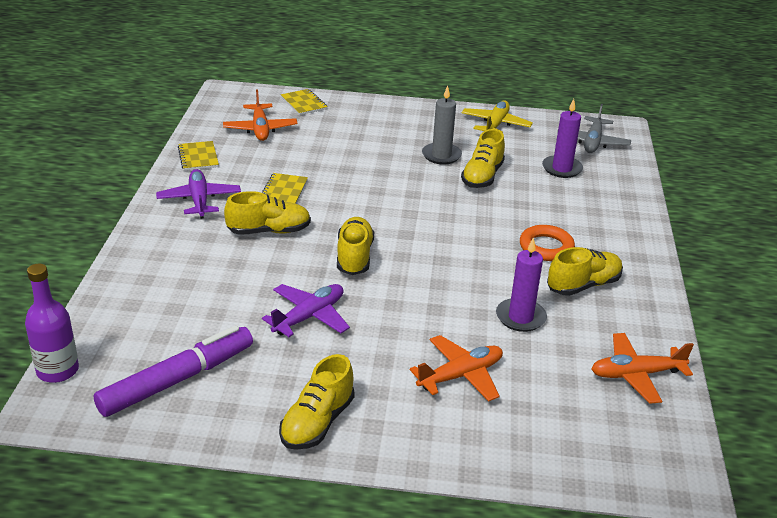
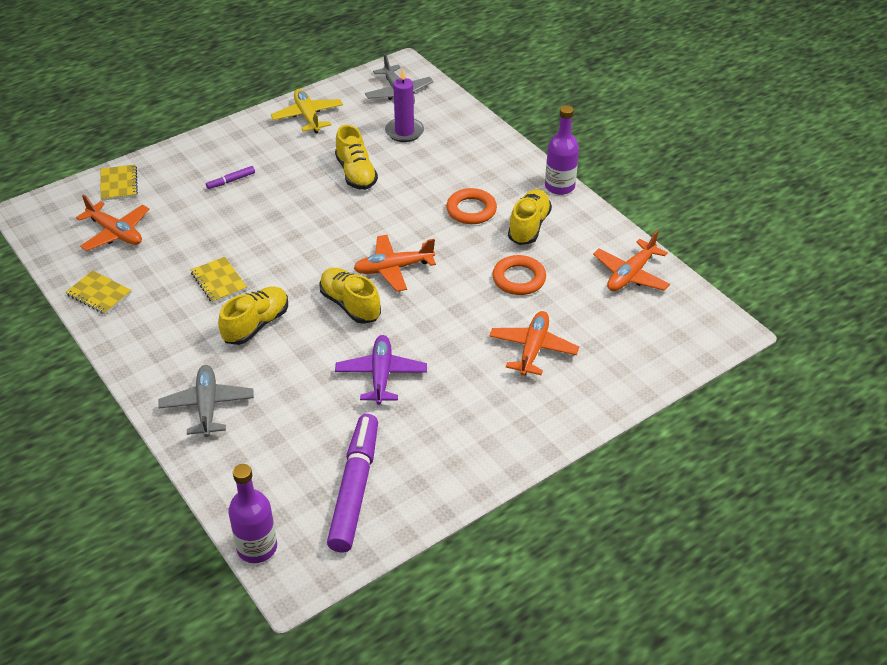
camera: 40 degrees left, 10 degrees up
purple plane [156,169,241,219] -> none
yellow shoe [279,354,355,450] -> none
yellow notebook [281,89,328,115] -> yellow notebook turned 60 degrees clockwise [101,164,138,201]
grey candle [422,86,462,165] -> none
purple candle [496,238,547,332] -> orange ring [492,255,546,295]
none -> grey plane [158,365,254,437]
none -> purple marker [206,166,255,189]
none -> orange plane [354,235,436,292]
none -> purple bottle [545,105,579,195]

